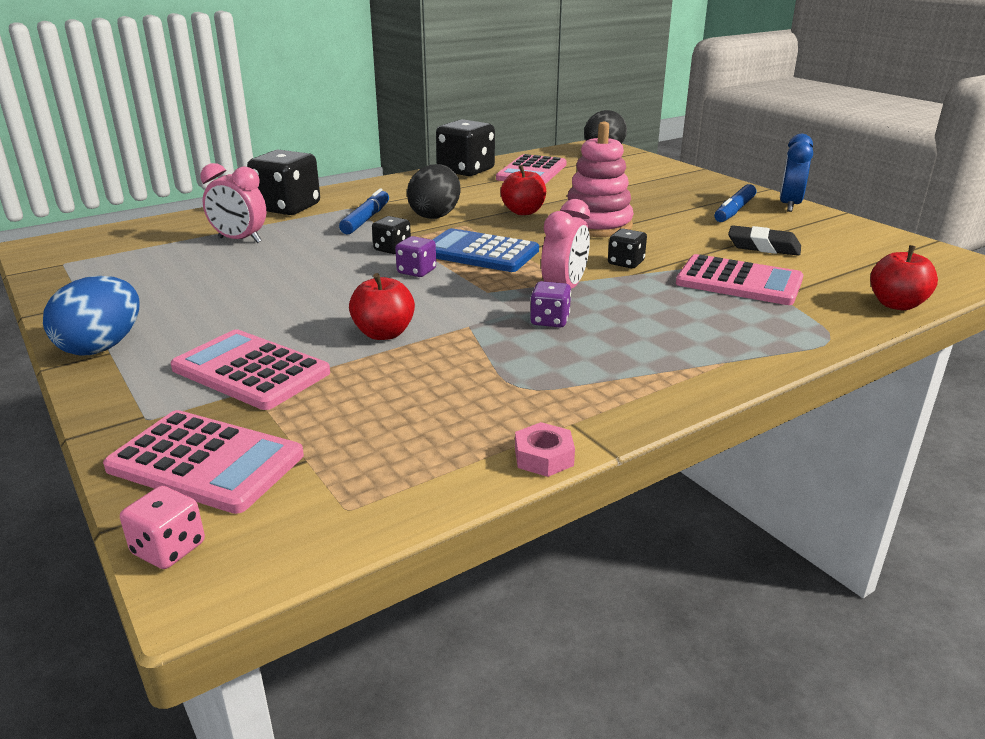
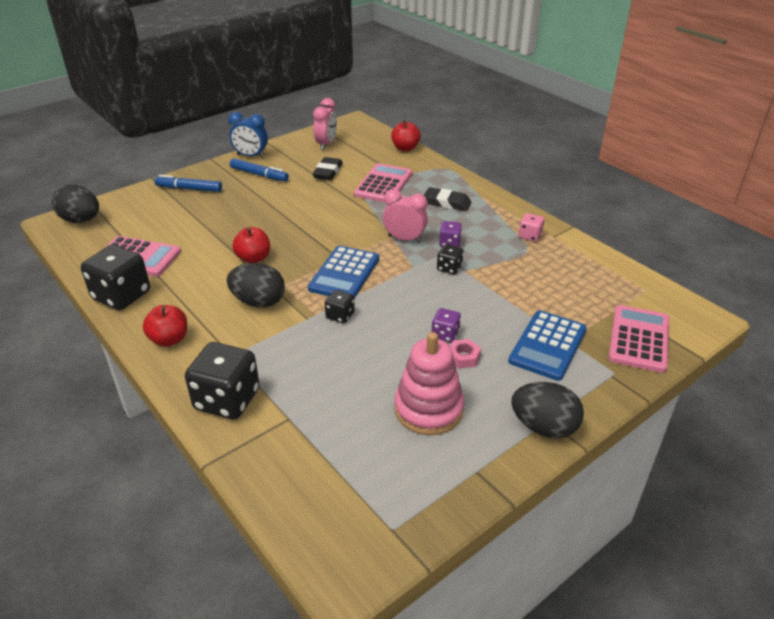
camera: 95 degrees left, 10 degrees up
blue egg [43,276,139,356] -> black egg [511,382,584,438]
pink dice [120,486,205,569] -> pink dice moved to [519,213,544,242]
pink calculator [170,329,330,410] -> blue calculator [508,310,587,381]
pink clock [201,163,266,243] -> pink clock moved to [313,98,337,150]
blue marker [339,188,389,234] -> blue marker moved to [155,175,222,192]
red apple [349,273,415,340] -> red apple moved to [143,305,187,347]
purple dice [395,236,436,277] -> purple dice moved to [432,308,461,342]
pink nut [515,422,575,477] -> pink nut moved to [450,339,481,369]
pink stacking toy [567,122,634,237] -> pink stacking toy moved to [394,332,464,435]
black dice [608,229,647,268] -> black dice moved to [437,244,464,275]
none -> black eraser [424,187,472,211]

